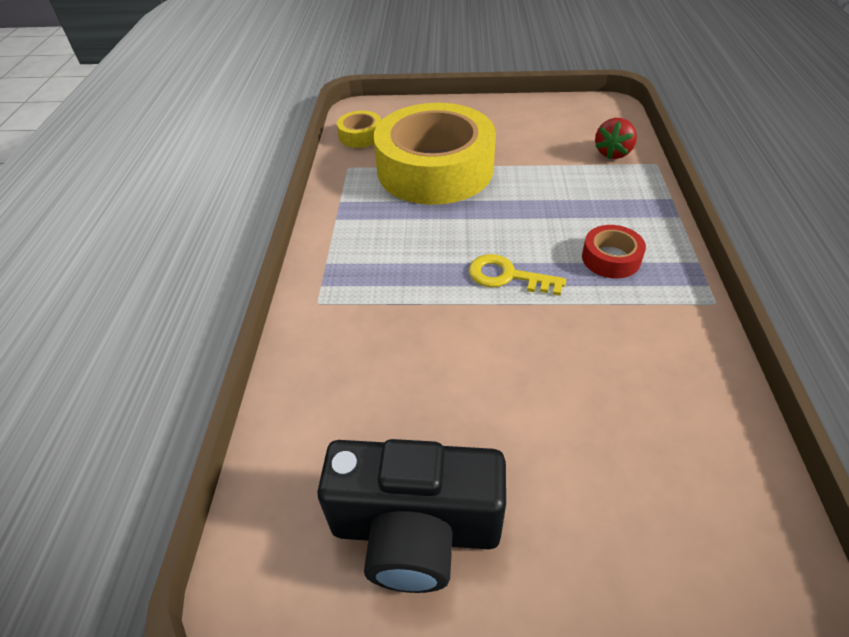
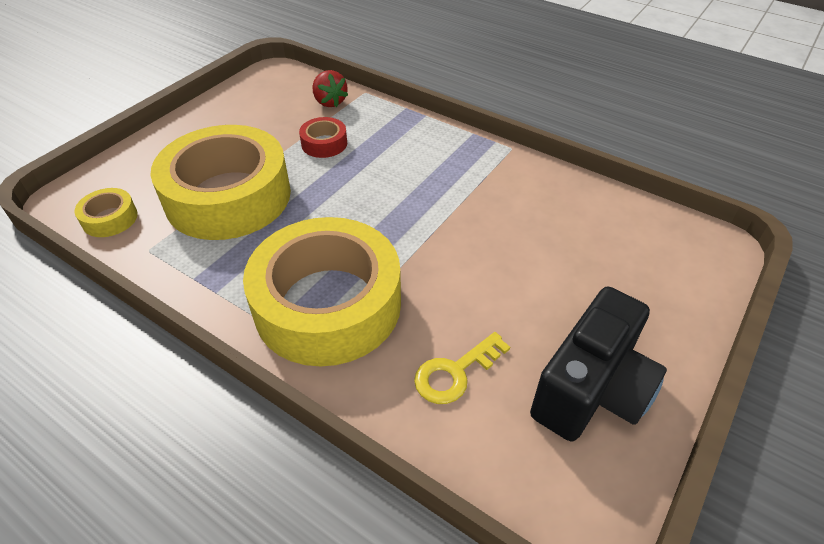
camera: 60 degrees left, 0 degrees up
yellow key [469,254,566,296] -> yellow key moved to [414,332,510,404]
red tape [582,225,646,279] -> red tape moved to [299,117,347,158]
none -> yellow tape [243,217,401,366]

